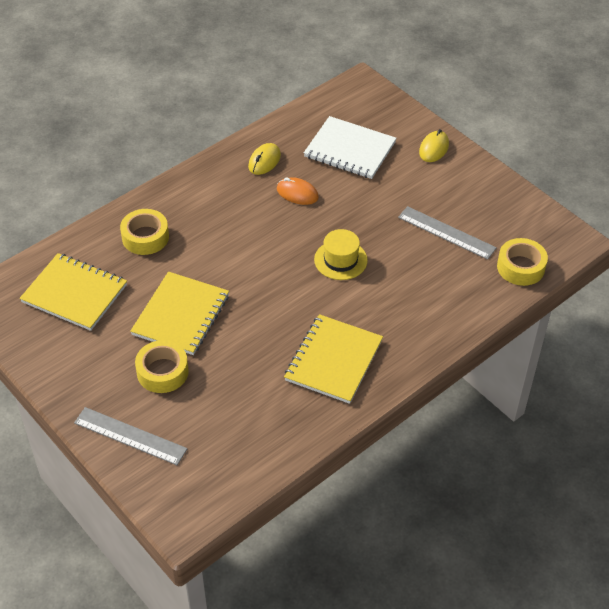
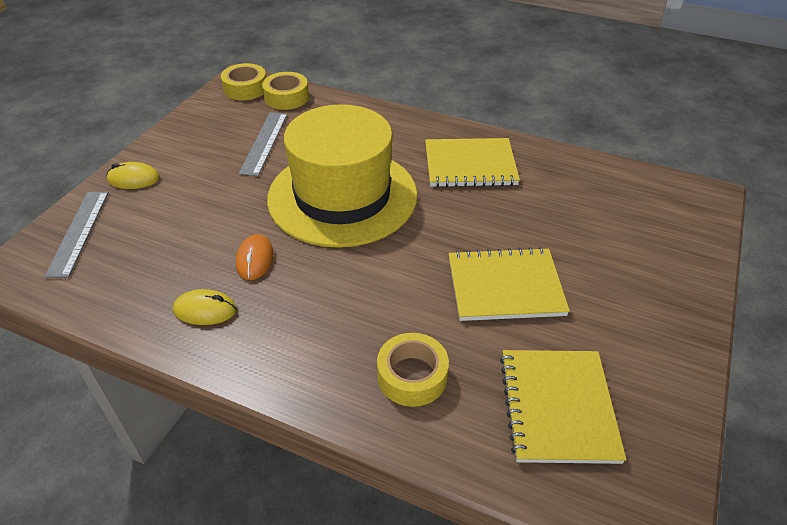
camera: 115 degrees left, 5 degrees down
grey ruler [74,407,187,465] -> grey ruler moved to [44,192,109,278]
yellow tape [135,340,189,393] -> yellow tape moved to [221,63,266,100]
white notebook [304,116,396,179] -> none
yellow hat [314,229,368,280] -> yellow hat [267,104,418,248], size x2.49

